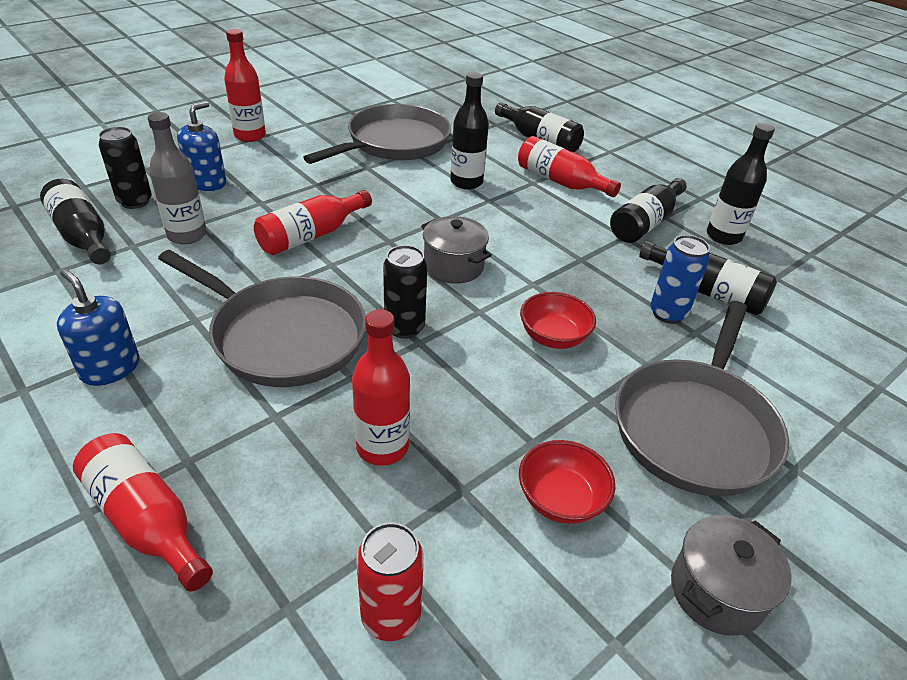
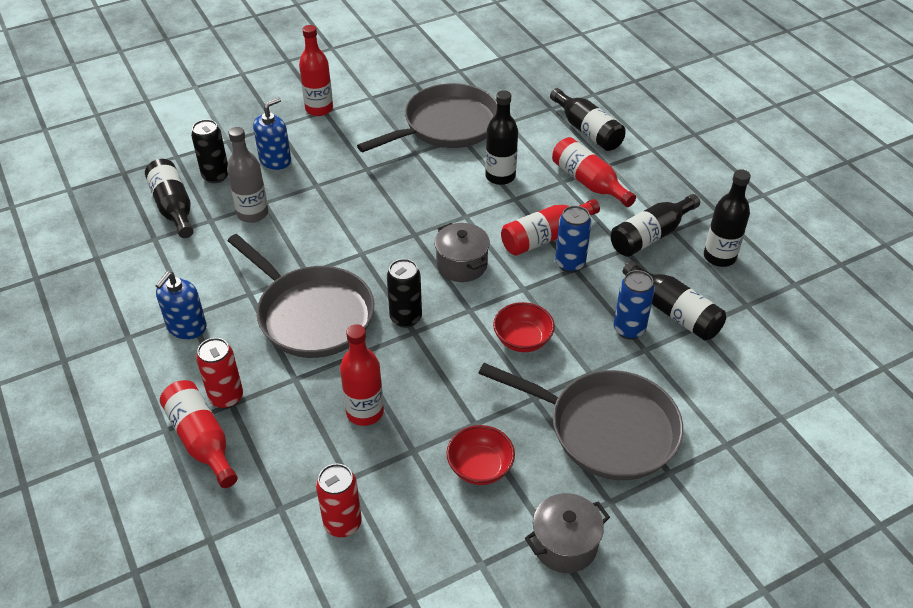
camera: 15 degrees right, 5 degrees up
blue soap dispenser [57,269,139,386] -> blue soap dispenser turned 120 degrees counterclockwise [156,271,207,339]
red bottle [254,190,372,255] -> red bottle moved to [501,199,600,256]
grey pan [615,301,789,497] -> grey pan turned 105 degrees counterclockwise [478,363,683,480]
none -> red can [196,338,243,409]
none -> blue can [555,206,591,273]

